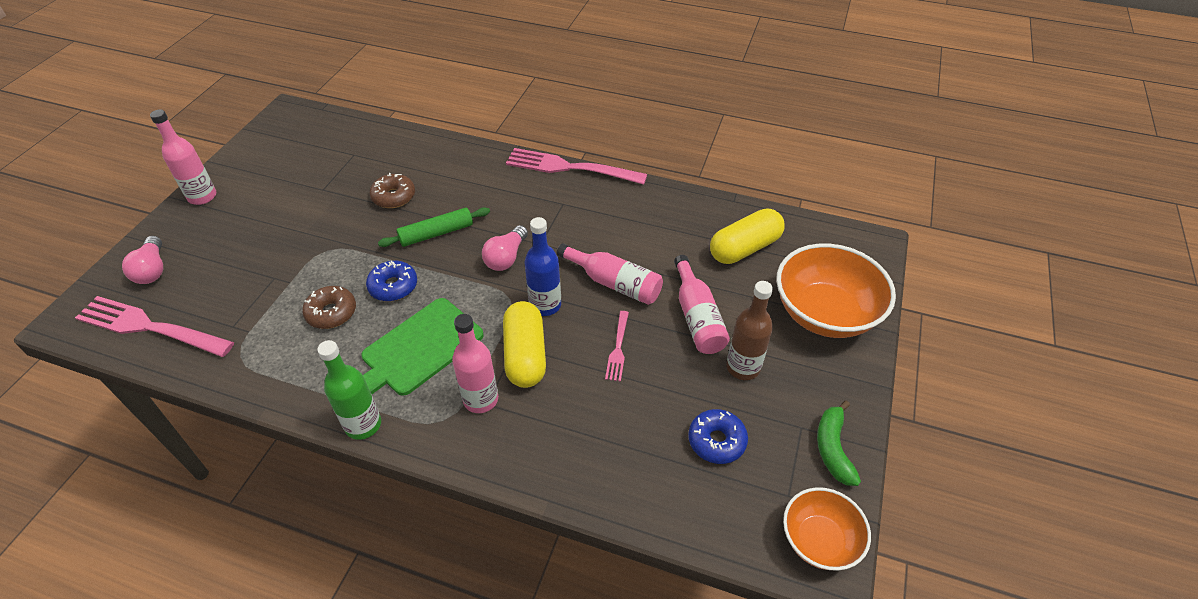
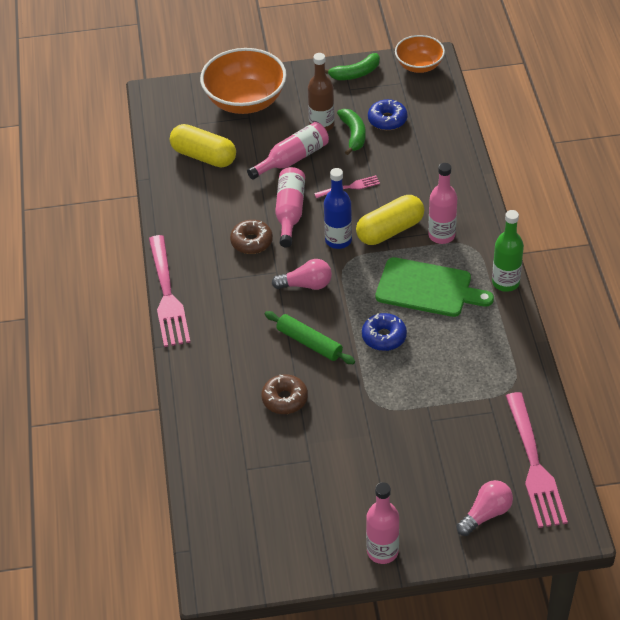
camera: 115 degrees left, 0 degrees up
brown donut [302,286,356,329] -> brown donut moved to [230,220,273,254]
none -> green banana [337,109,366,155]

